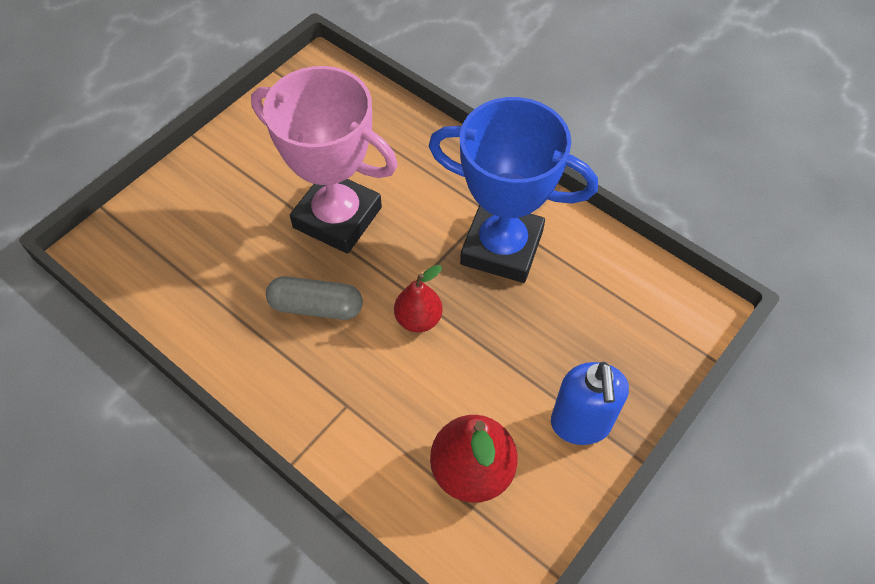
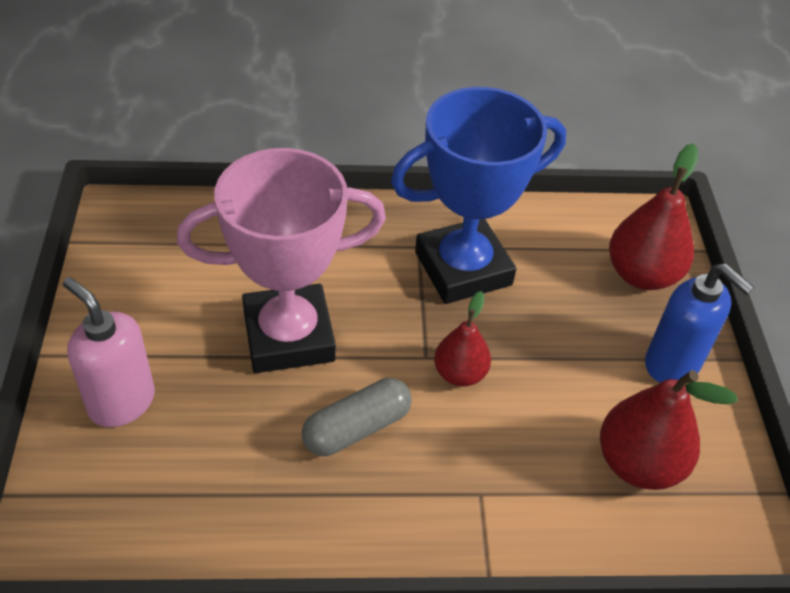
camera: 45 degrees left, 10 degrees down
none -> pink soap dispenser [63,277,155,427]
none -> red pear [609,143,698,290]

